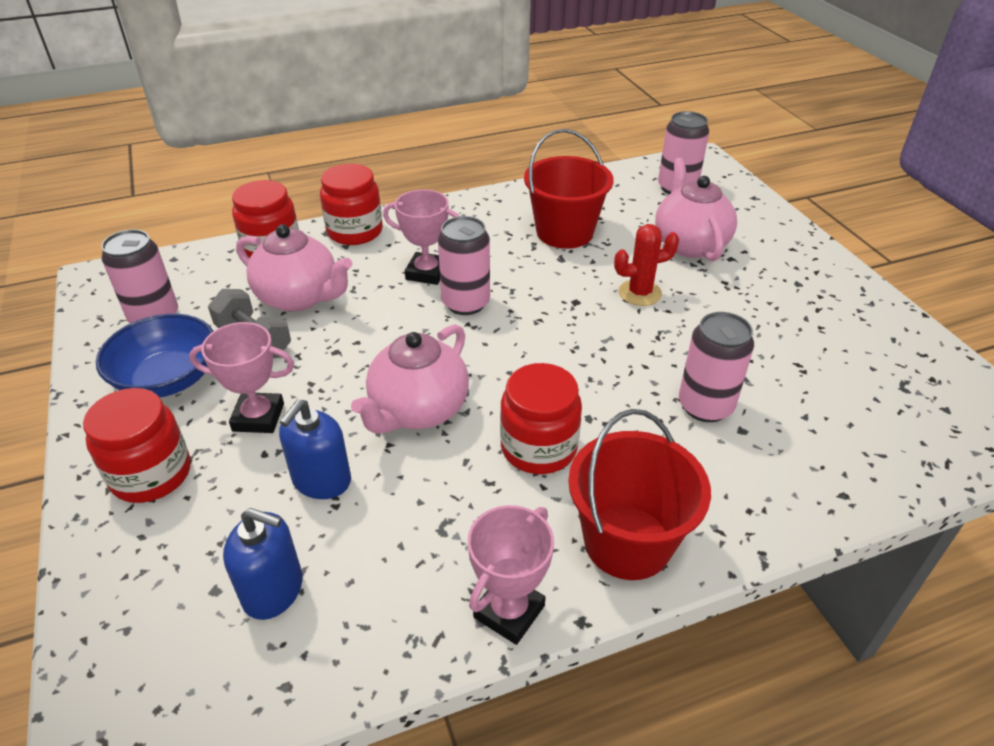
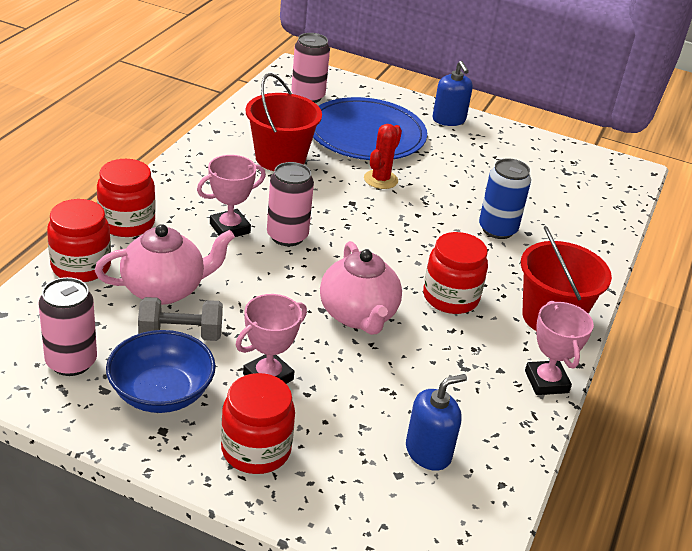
camera: 50 degrees left, 5 degrees down
blue soap dispenser [279,399,351,499] -> blue soap dispenser moved to [433,61,473,126]
pink teapot [655,158,737,262] -> blue plate [313,97,427,160]
pink can [679,312,754,422] -> blue can [479,158,531,239]

